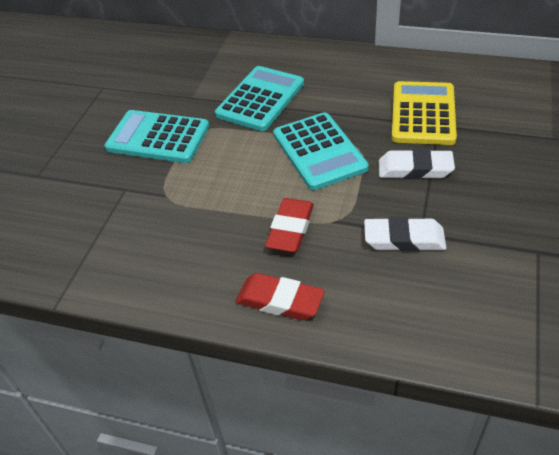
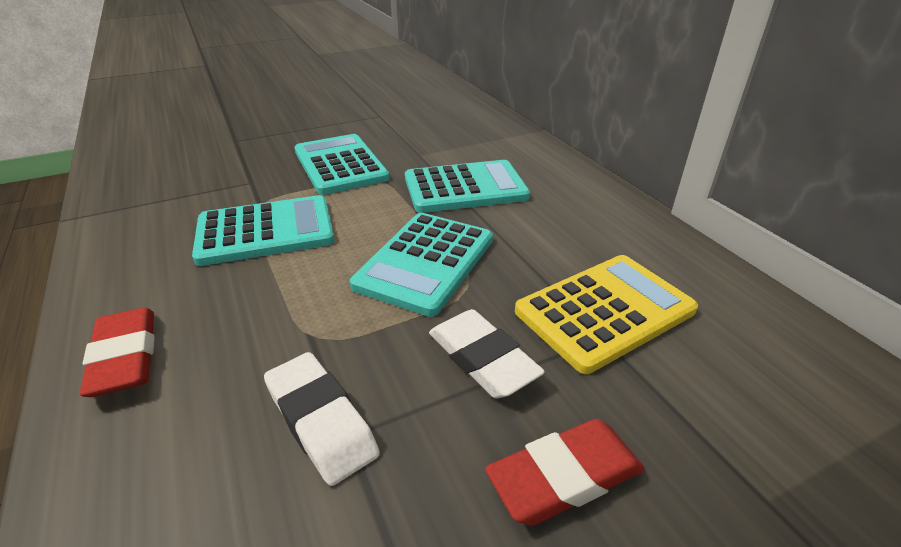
camera: 45 degrees right, 10 degrees down
red eraser [265,198,314,253] -> red eraser moved to [485,419,645,526]
none -> turquoise calculator [192,195,335,266]

